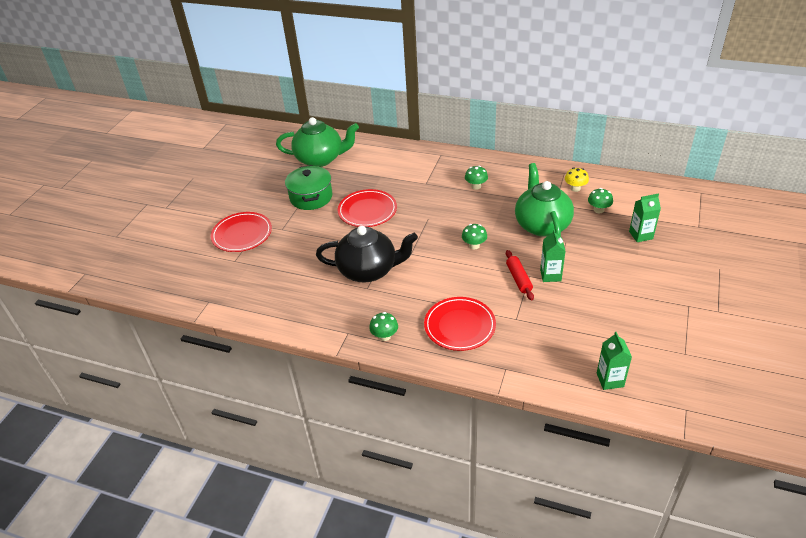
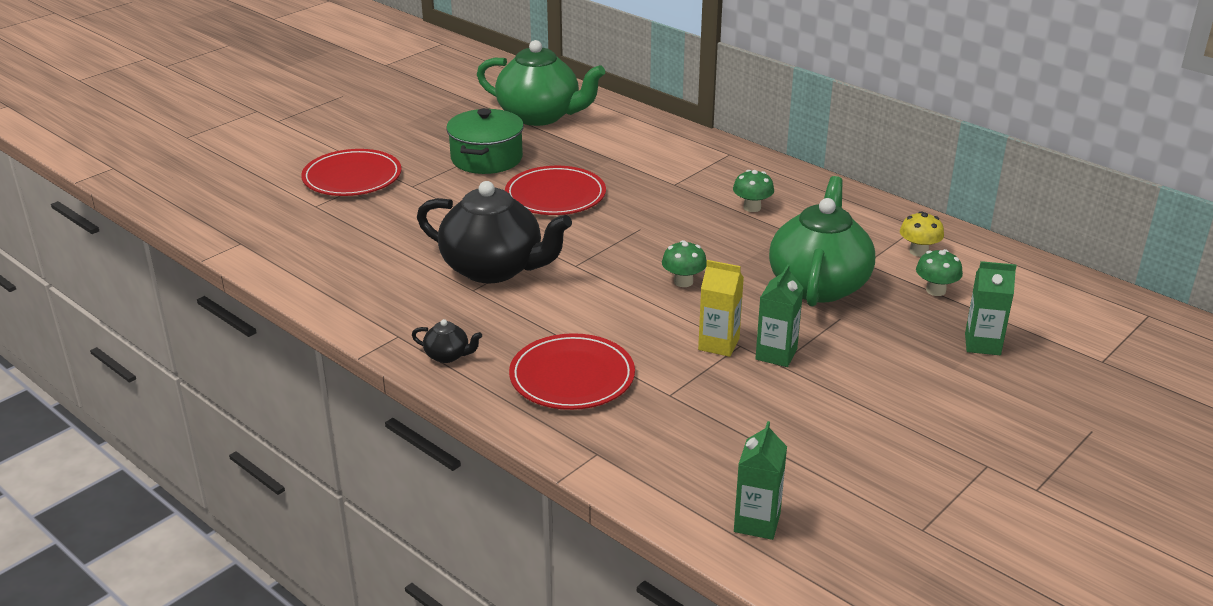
camera: 20 degrees right, 10 degrees down
green mushroom [369,312,398,341] -> black teapot [412,319,482,363]
red rolling pin [506,250,534,301] -> yellow carton [698,260,744,357]

